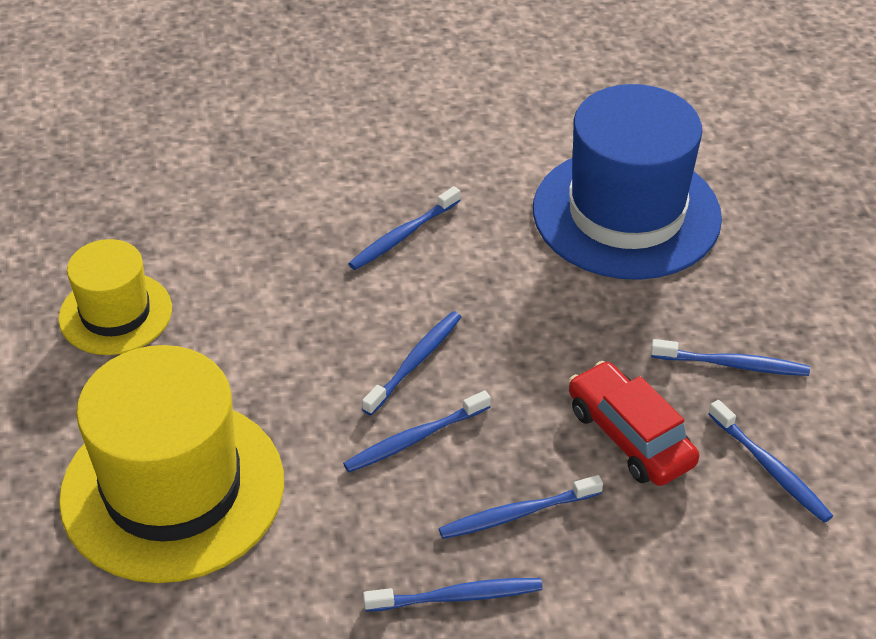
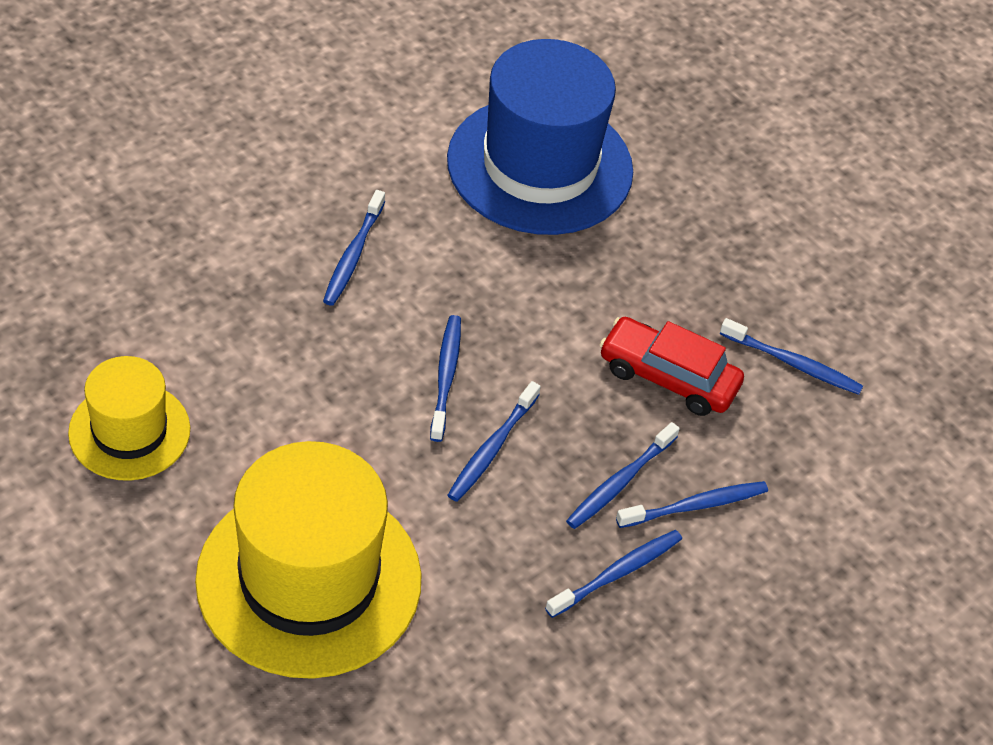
camera: 35 degrees left, 5 degrees up
blue toothbrush [651,339,810,376] -> blue toothbrush moved to [616,481,768,528]

